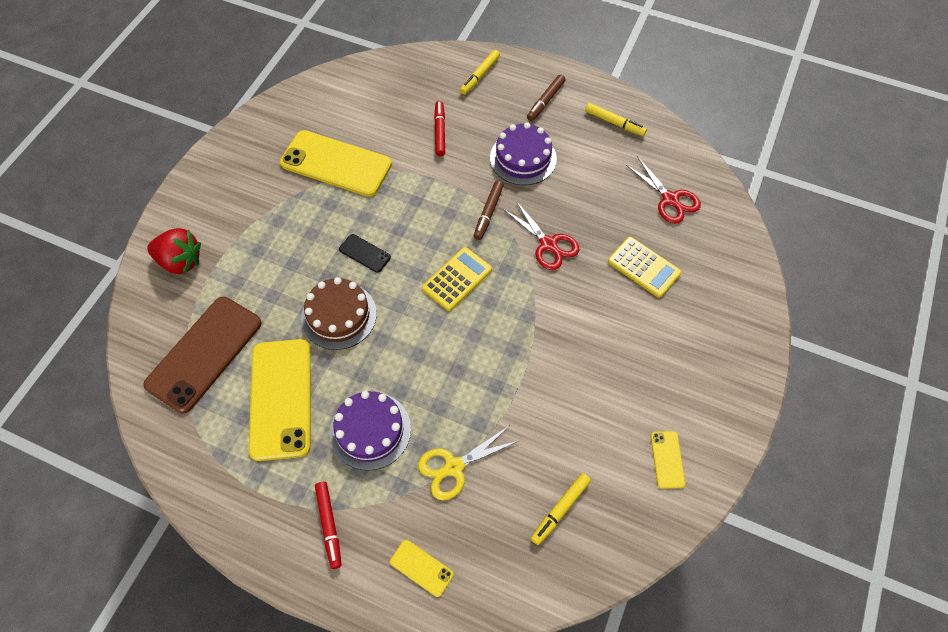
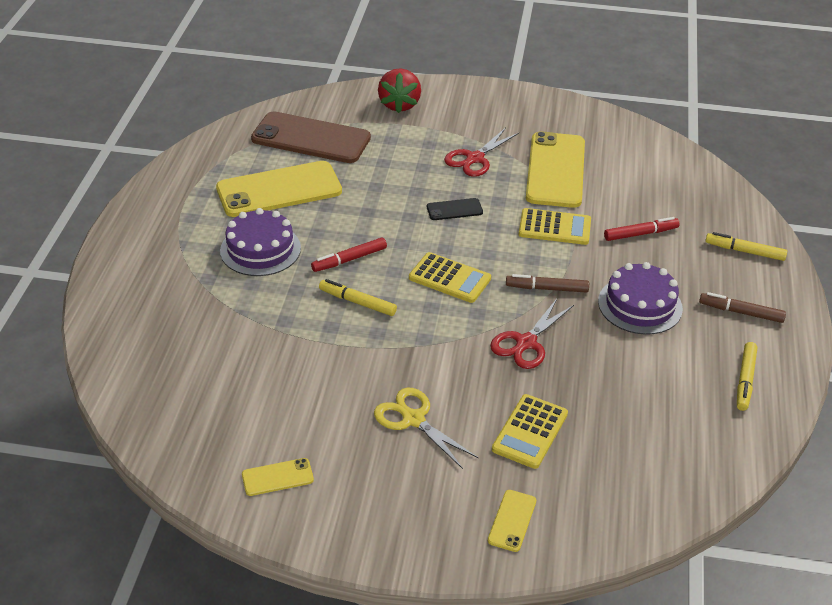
camera: 75 degrees right, 20 degrees down
brown cake [301,277,377,350] -> none
red marker [315,482,342,569] -> red marker moved to [311,238,387,272]
black phone [339,234,391,273] -> black phone turned 60 degrees clockwise [427,198,483,220]
yellow phone [390,540,454,597] -> yellow phone moved to [488,490,536,552]
yellow scissors [418,425,520,500] -> yellow scissors moved to [374,388,479,469]
yellow marker [531,473,591,545] -> yellow marker moved to [319,279,397,316]
red scissors [625,156,701,224] -> red scissors moved to [444,128,519,177]
none -> yellow calculator [519,208,591,245]

